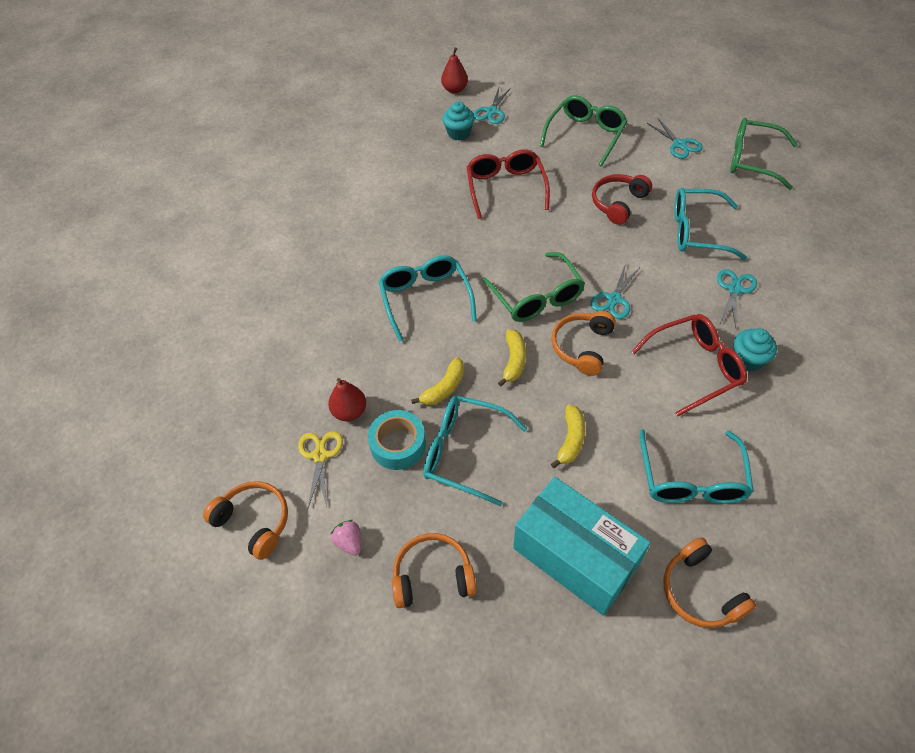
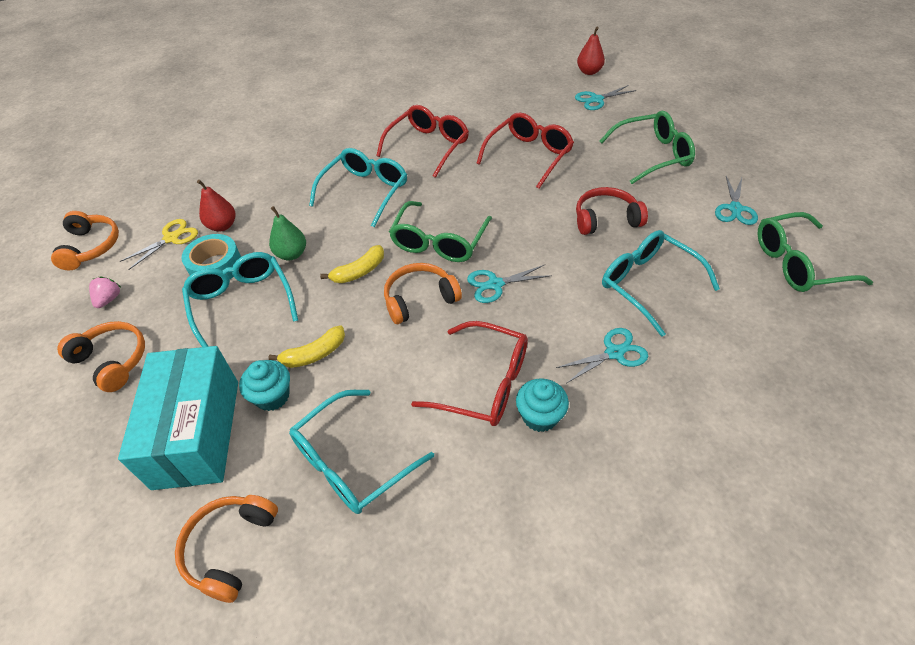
camera: 45 degrees right, 5 degrees down
yellow banana [411,357,464,405] -> green pear [269,206,306,261]
turquoise cupcake [443,101,475,141] -> turquoise cupcake moved to [239,360,290,411]
green glasses [730,118,798,190] -> green glasses turned 75 degrees counterclockwise [758,212,873,292]
none -> red glasses [376,105,469,178]

